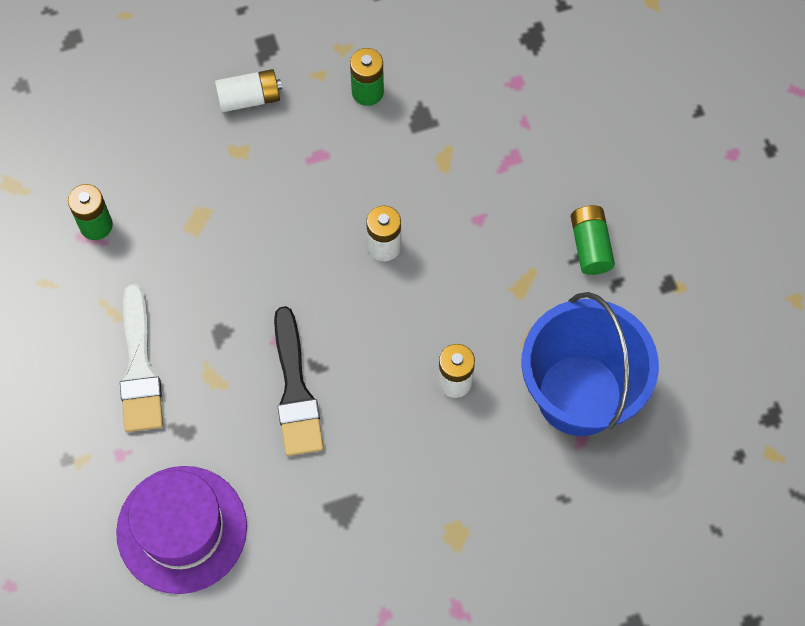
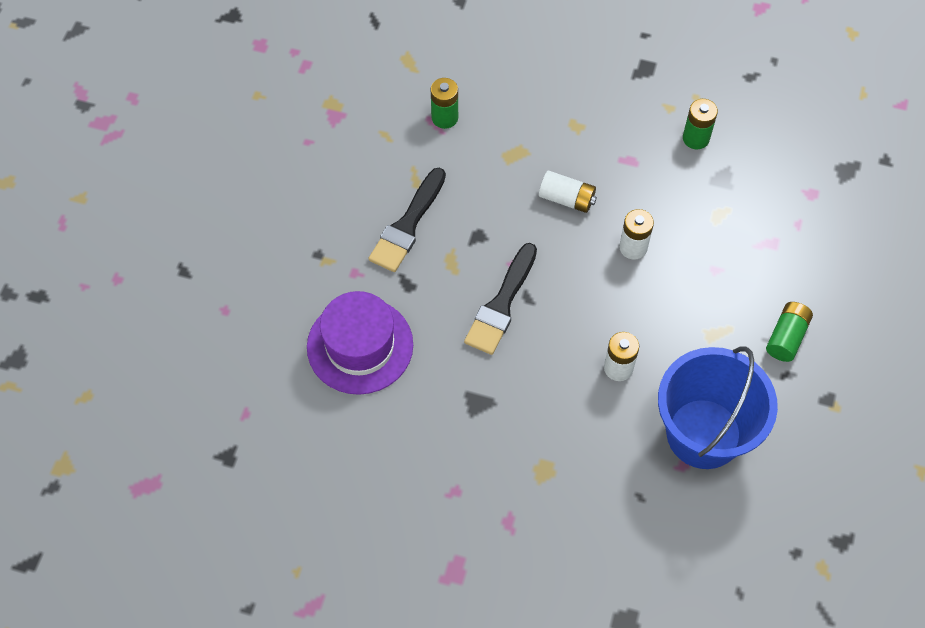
camera: 35 degrees right, 5 degrees down
white brush [120,284,163,432] -> black brush [369,168,446,272]
white battery [215,69,282,112] -> white battery moved to [539,171,597,213]

